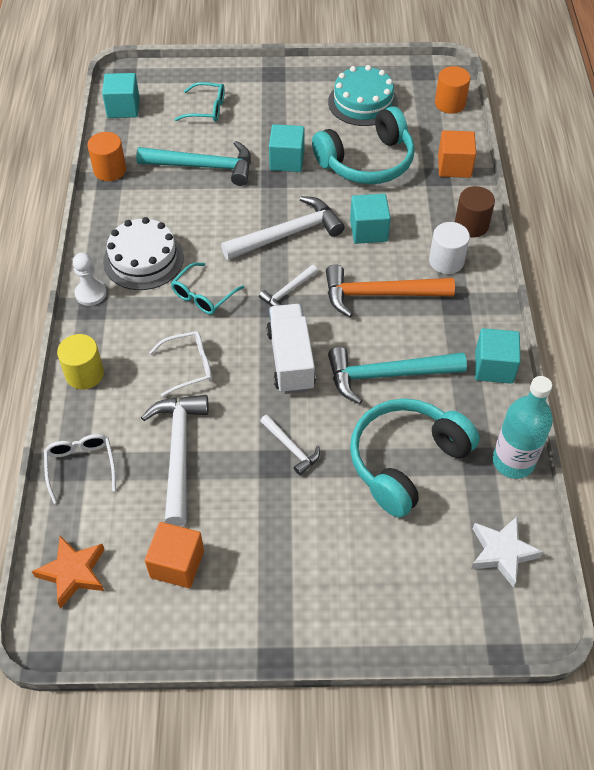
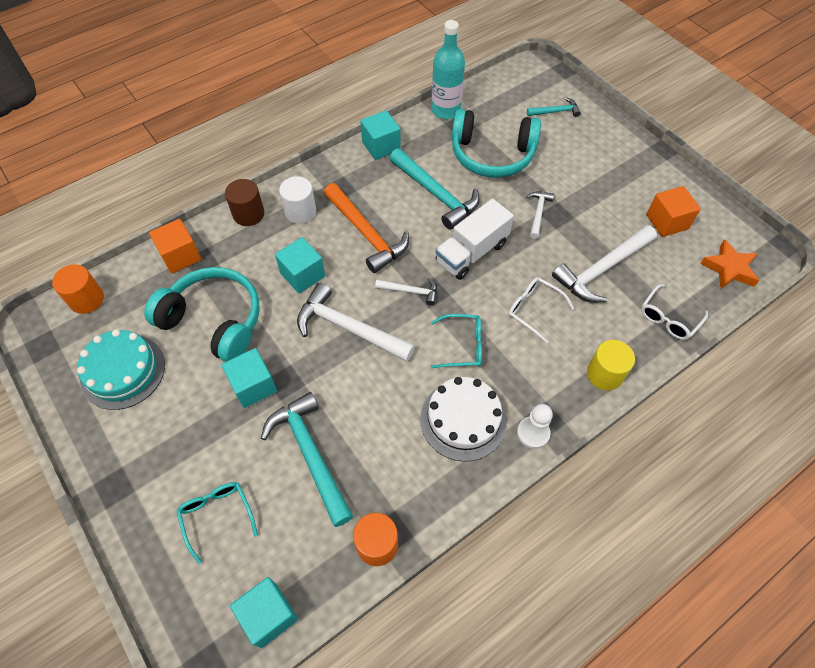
camera: 125 degrees left, 5 degrees up
white star [471,517,543,588] -> none
none -> turquoise hammer [527,98,581,117]

